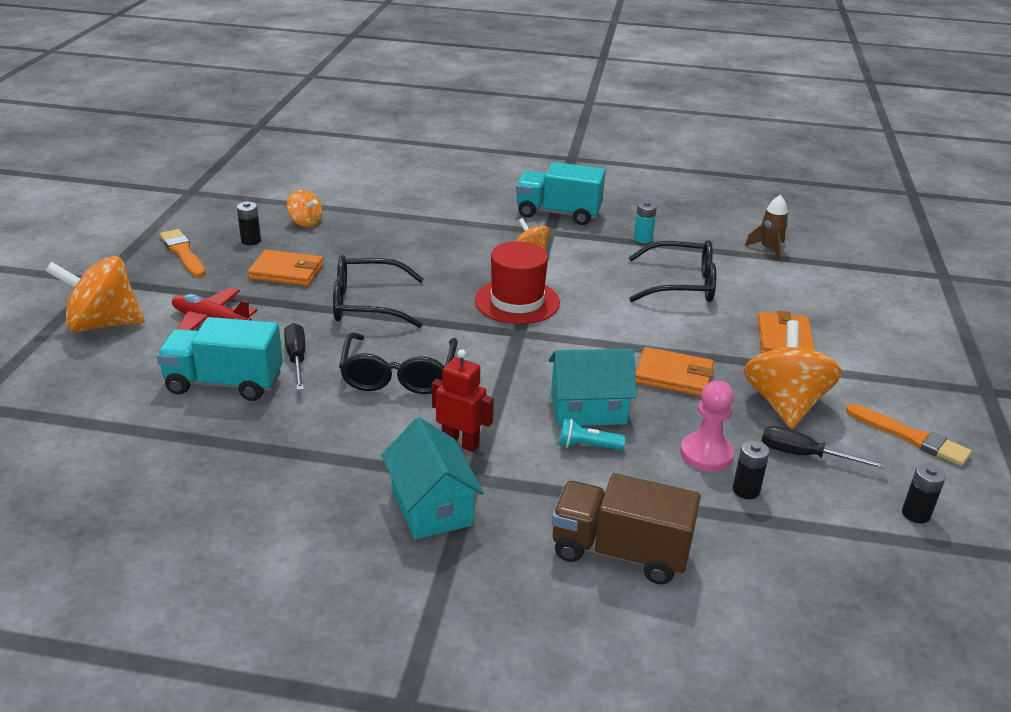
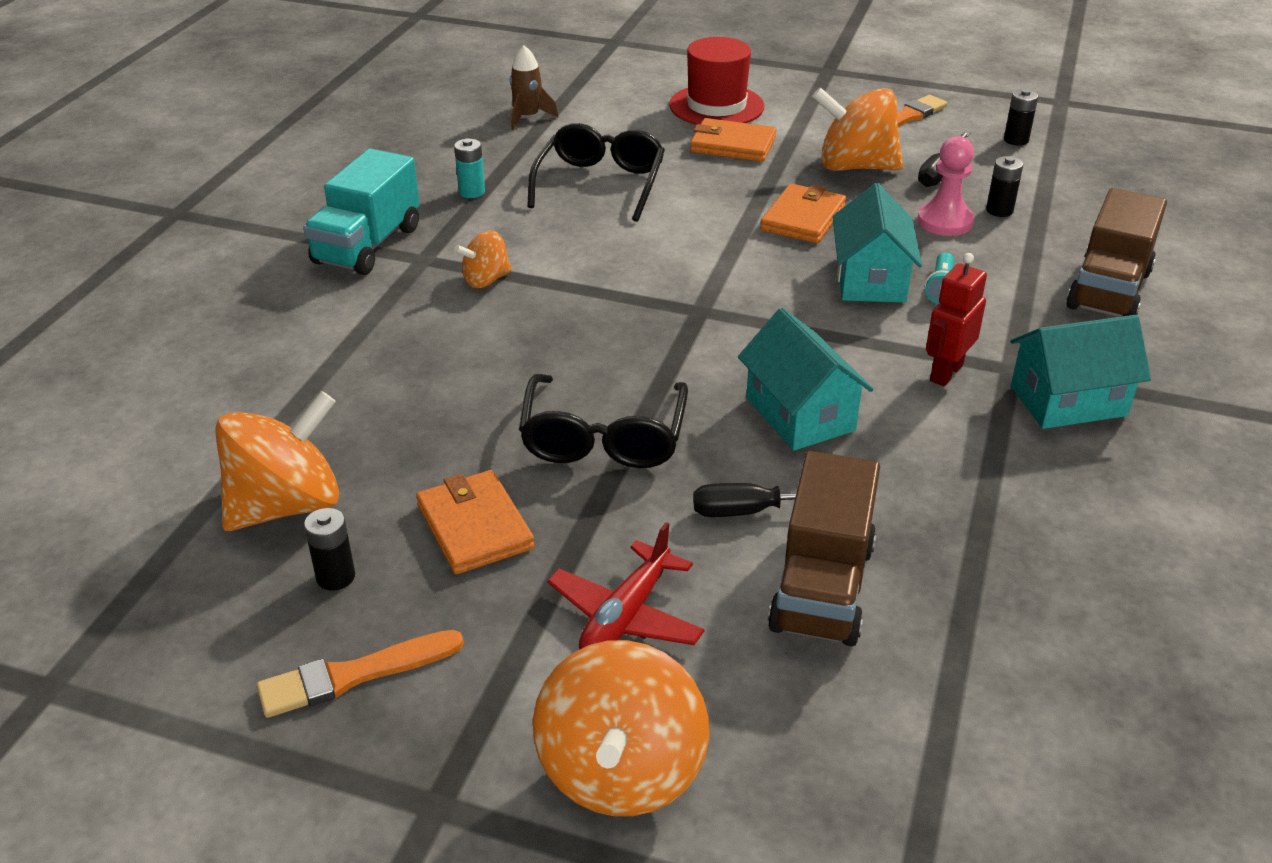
camera: 80 degrees left, 5 degrees up
turquoise truck [156,317,283,401] -> brown truck [768,451,880,647]
orange wallet [248,250,323,286] -> orange wallet turned 45 degrees counterclockwise [416,470,535,574]
orange spinning top [287,190,322,227] -> orange spinning top [215,391,339,531], size x1.86
black glasses [339,333,458,394] -> turquoise house [738,308,873,451]
red hat [475,241,560,324] -> red hat moved to [669,37,764,125]

